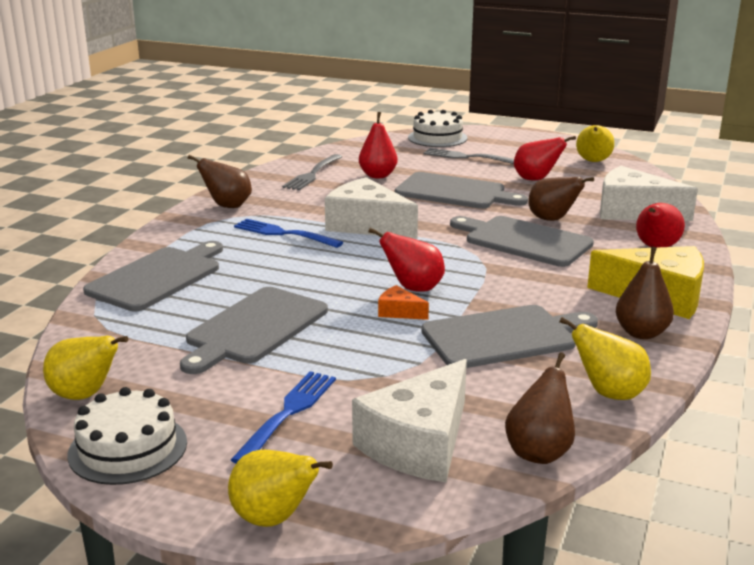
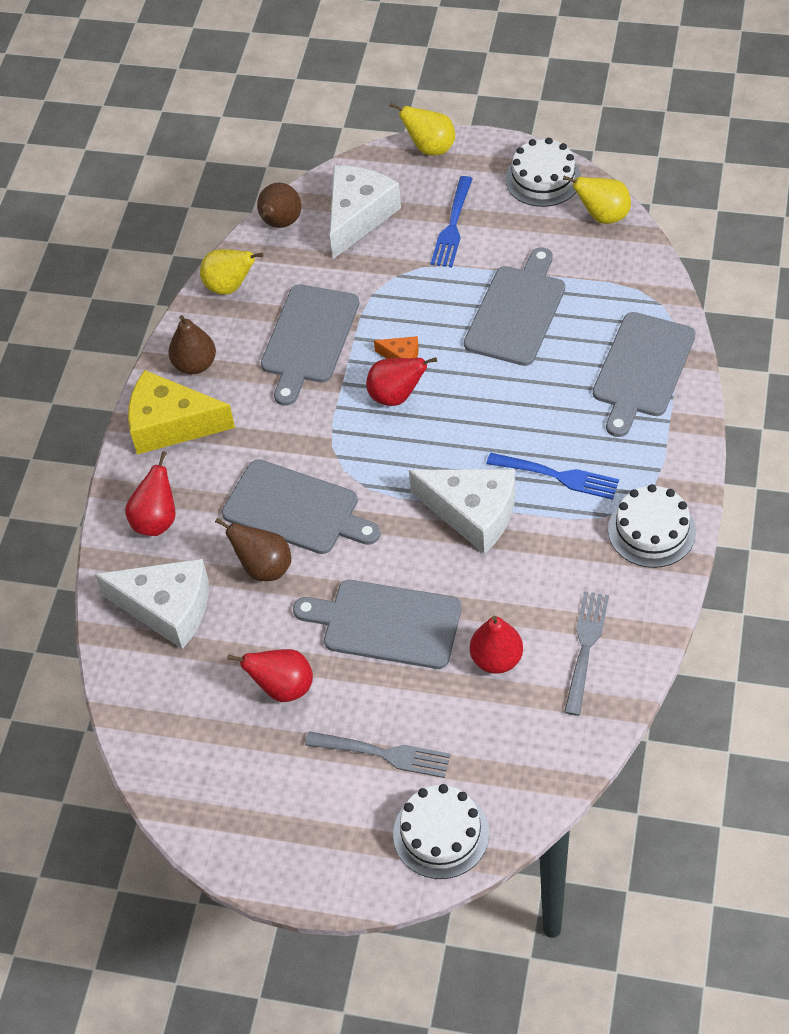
camera: 175 degrees right, 30 degrees up
brown pear [188,155,252,208] -> white cake [608,484,696,568]
grey cutting board [421,305,598,368] -> grey cutting board turned 45 degrees counterclockwise [261,284,359,406]
yellow pear [576,125,614,162] -> none

